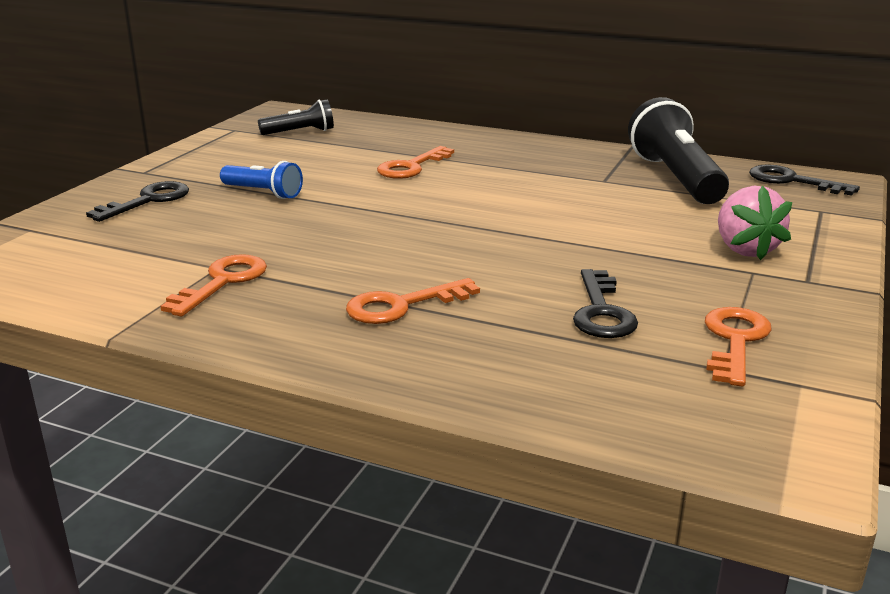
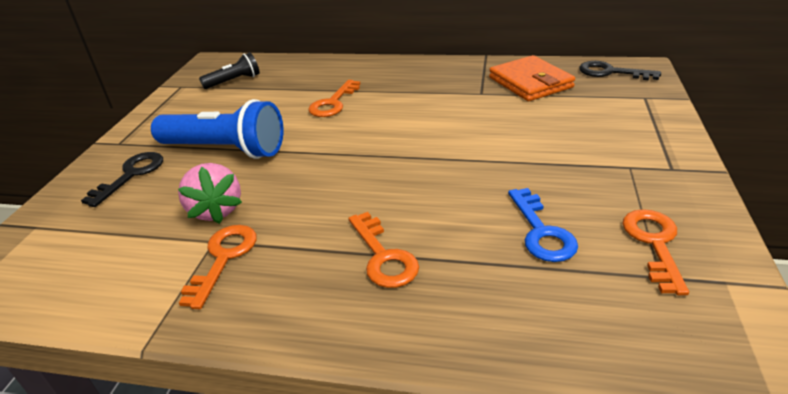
camera: 10 degrees left, 10 degrees up
blue flashlight [220,161,303,199] -> blue flashlight [151,99,283,159], size x1.86
orange key [346,278,480,324] -> orange key turned 75 degrees counterclockwise [348,212,419,288]
black key [573,269,638,338] -> blue key [508,188,578,262]
black flashlight [628,97,729,204] -> orange wallet [489,55,575,101]
pink strawberry [718,185,792,260] -> pink strawberry moved to [178,163,242,224]

